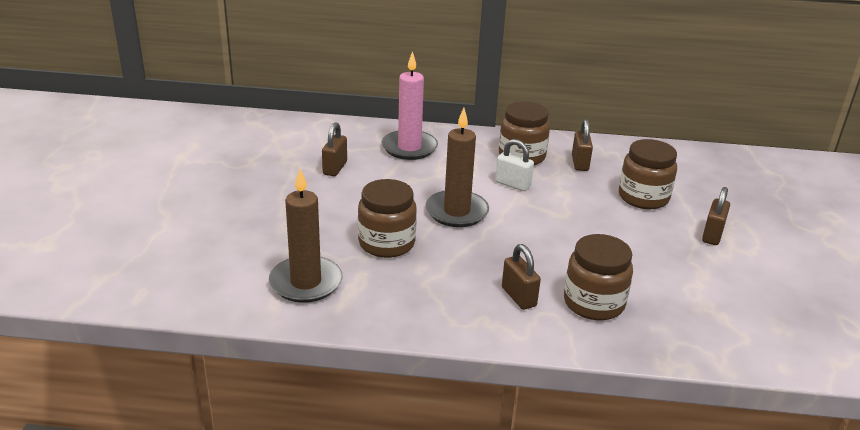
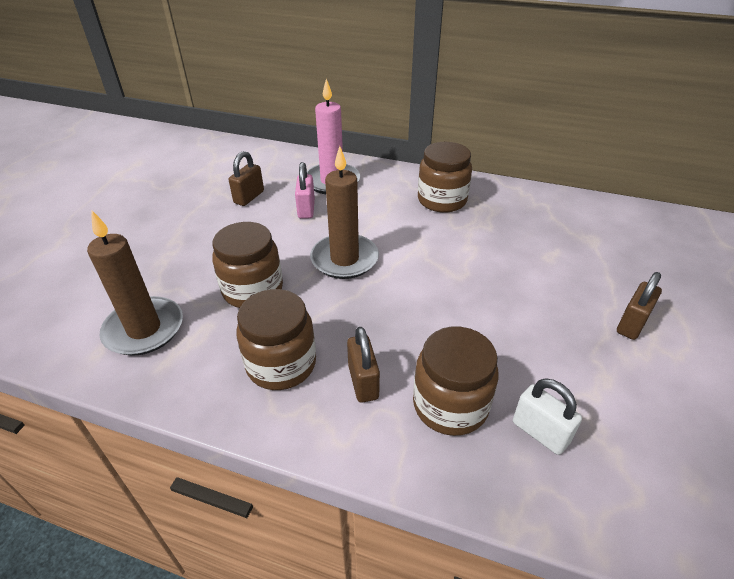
camera: 15 degrees right, 10 degrees up
white padlock [495,139,534,191] -> white padlock moved to [513,379,582,455]
brown padlock [572,119,593,171] -> none
brown jar [619,139,677,209] -> brown jar moved to [236,289,316,390]
none -> pink padlock [295,162,315,219]

